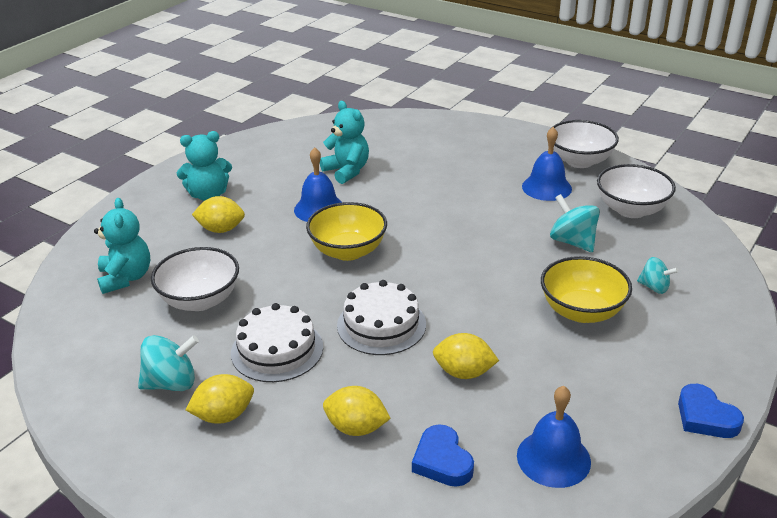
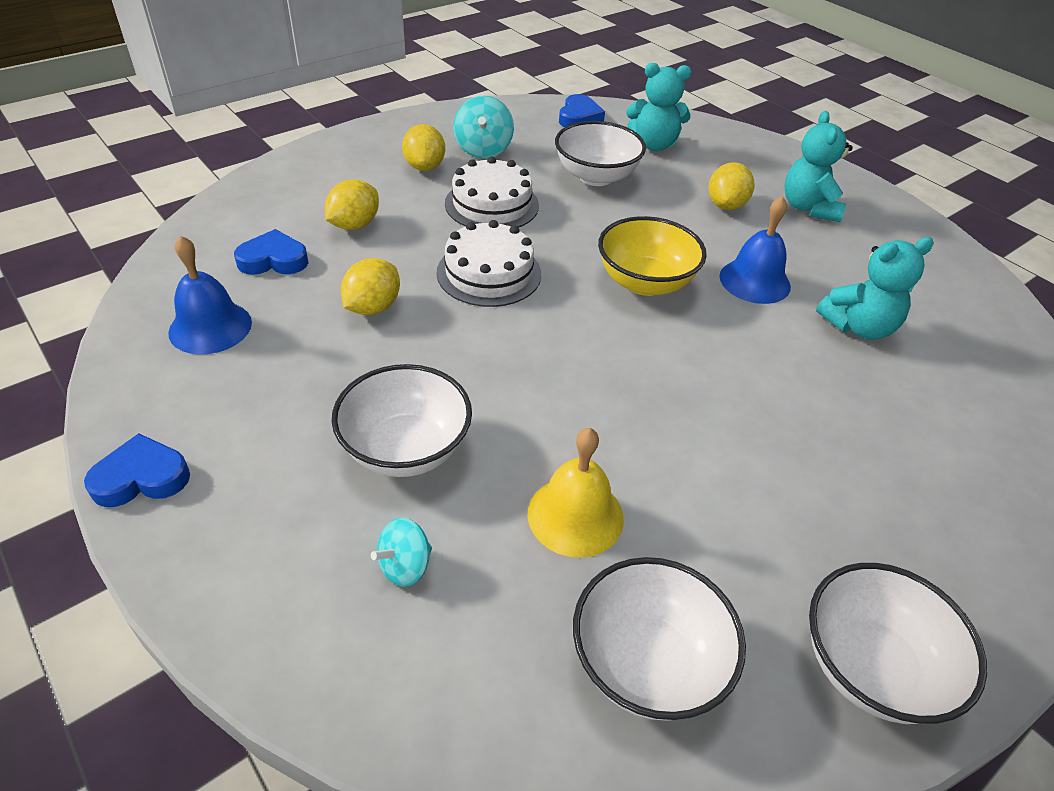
camera: 105 degrees right, 10 degrees up
blue bell [522,127,572,201] -> none
yellow bowl [541,256,632,323] -> white bowl [332,364,472,477]
turquoise spinning top [550,194,600,252] -> yellow bell [528,428,624,558]
none -> blue heart [559,94,605,127]

